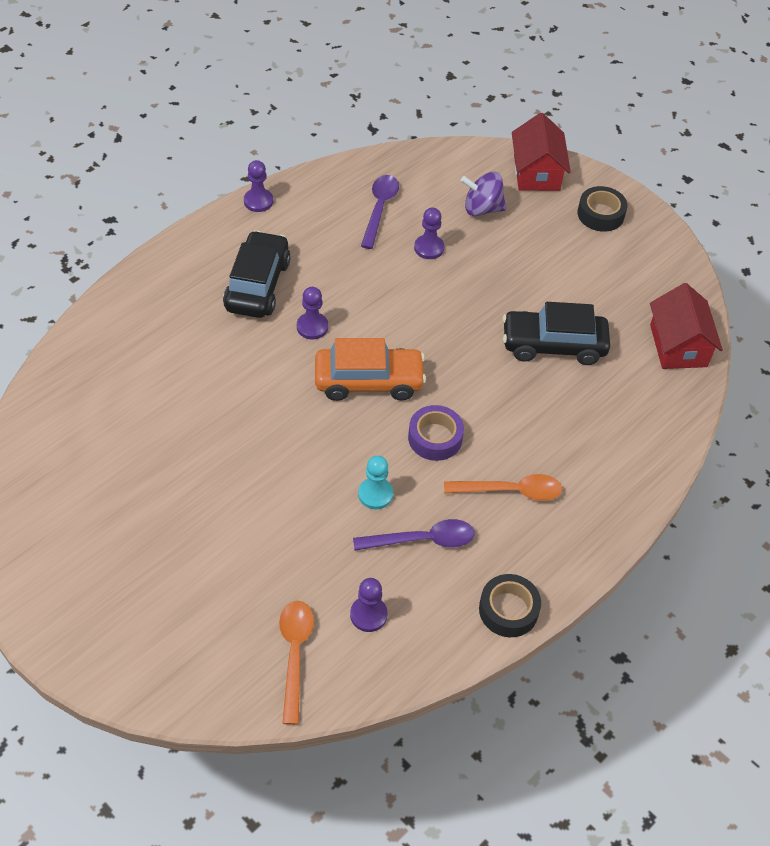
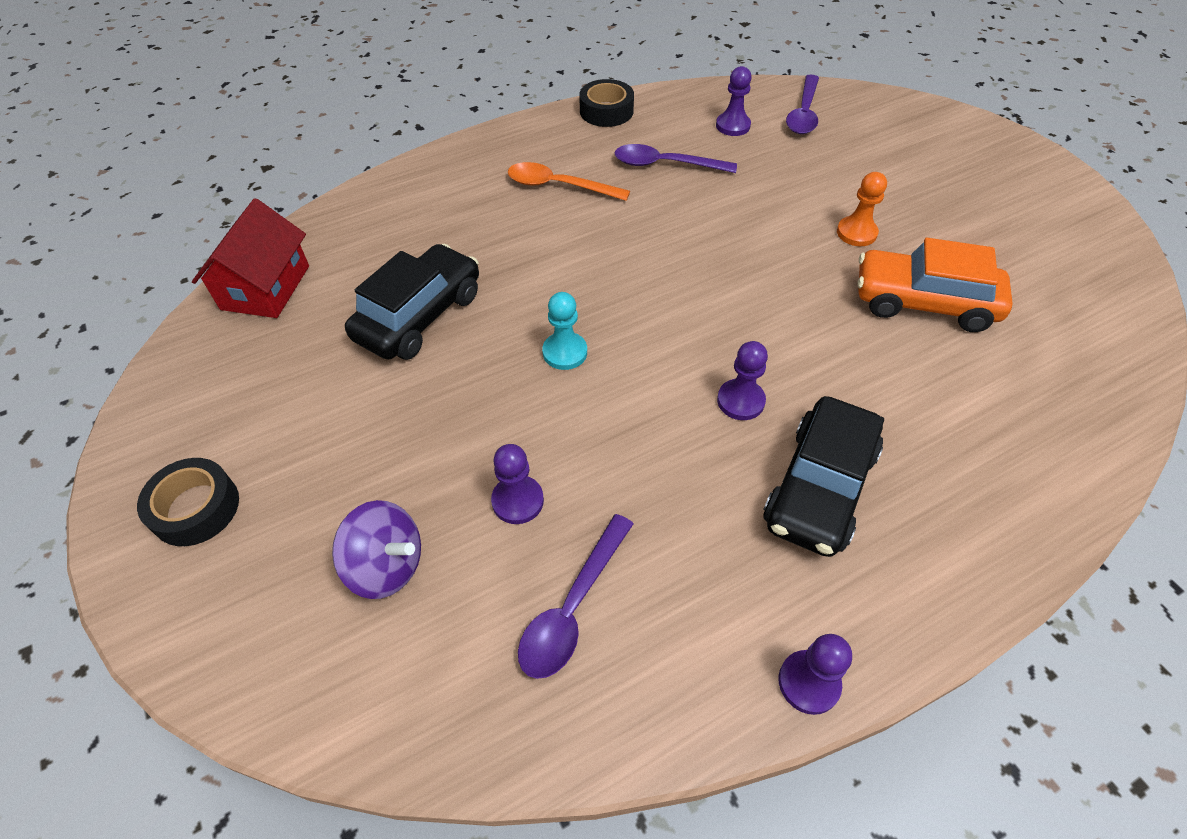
camera: 160 degrees left, 0 degrees up
orange spoon [279,601,314,725] -> purple spoon [786,75,819,134]
orange car [315,338,426,401] -> orange car moved to [858,238,1013,332]
turquoise pawn [358,456,393,509] -> turquoise pawn moved to [542,292,587,370]
purple tape [408,405,464,461] -> none
black car [502,302,610,365] -> black car turned 75 degrees counterclockwise [345,244,479,360]
red house [512,113,571,191] -> none
none -> orange pawn [837,172,887,246]

